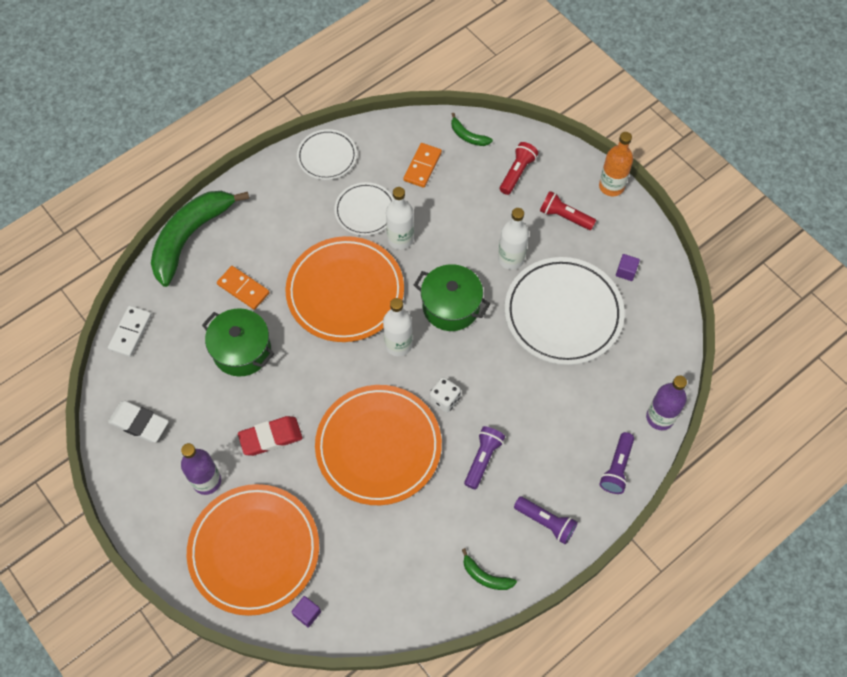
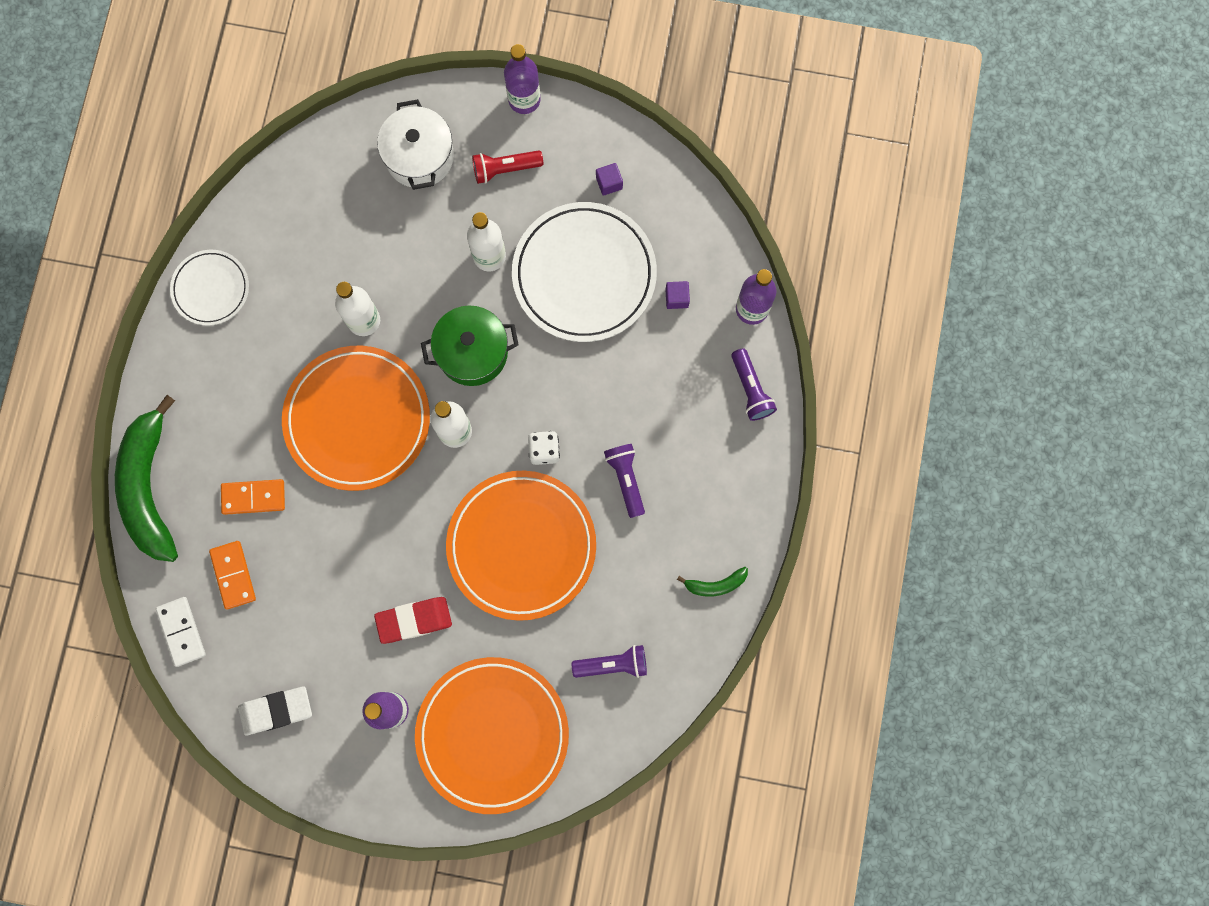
camera: 40 degrees left, 15 degrees up
green pot [202,308,274,376] -> none
red eraser [238,416,303,456] -> red eraser turned 45 degrees clockwise [374,597,452,644]
purple cube [291,596,321,627] -> purple cube moved to [665,281,690,309]
white plate [334,182,394,236] -> none
orange domino [403,143,442,188] -> orange domino moved to [209,541,256,609]
green banana [451,113,493,146] -> none
red flashlight [500,142,538,195] -> white pot [377,99,454,190]
purple flashlight [514,496,578,544] -> purple flashlight moved to [572,645,647,678]
orange bottle [599,132,633,196] -> purple bottle [504,44,541,114]

